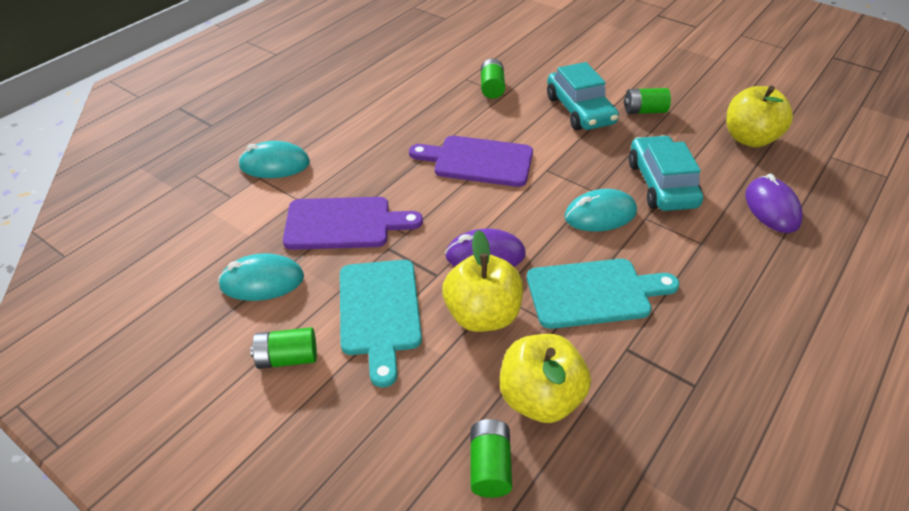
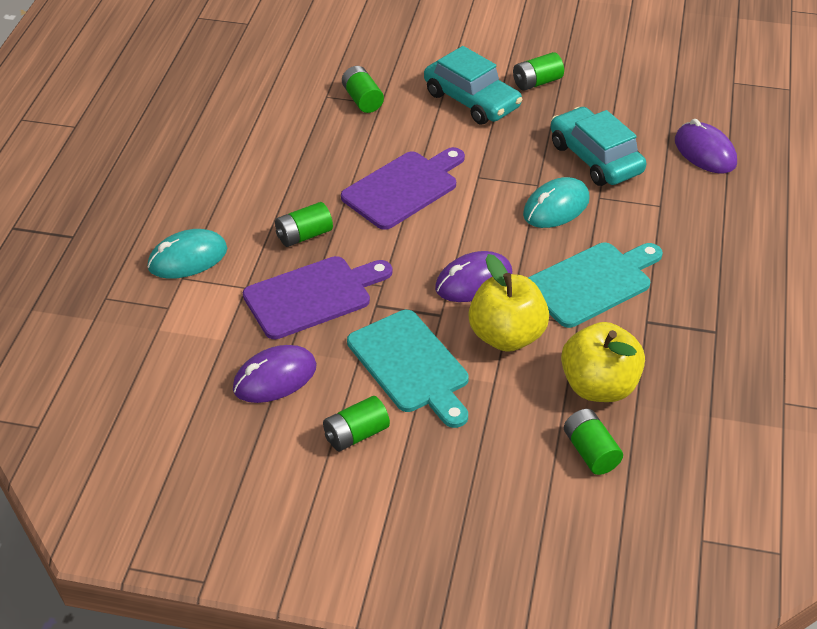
camera: 25 degrees left, 0 degrees up
turquoise mouse [218,253,304,301] -> purple mouse [233,345,317,403]
purple cutting board [409,136,533,187] -> purple cutting board turned 150 degrees clockwise [341,147,465,230]
yellow apple [726,86,793,147] -> none
none -> green battery [275,202,333,247]

